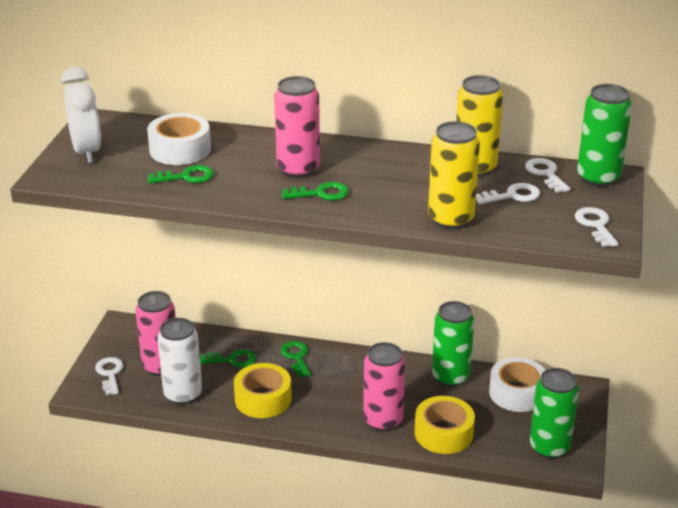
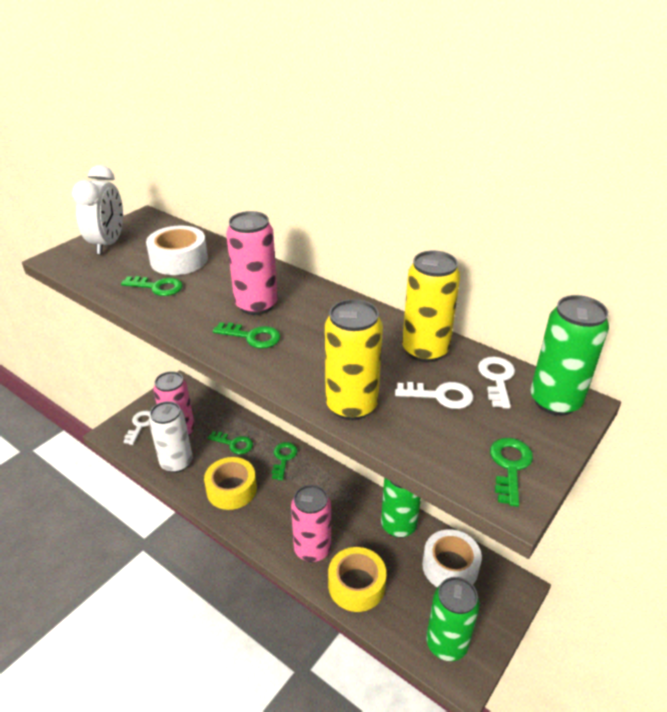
camera: 25 degrees right, 5 degrees up
white key [575,207,619,247] -> green key [490,438,533,507]

